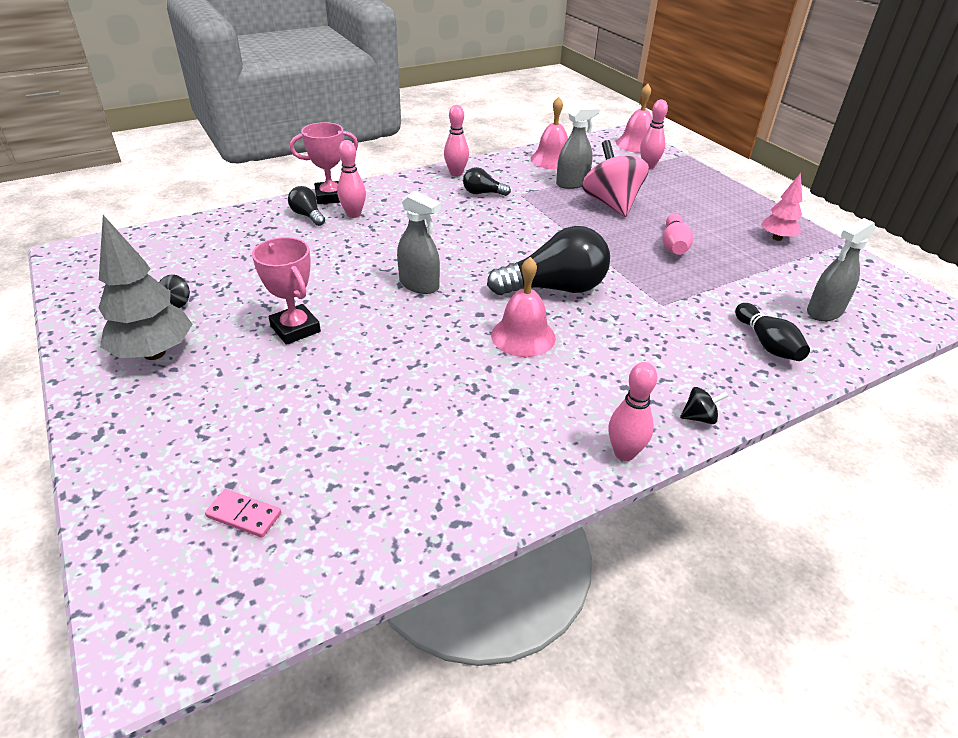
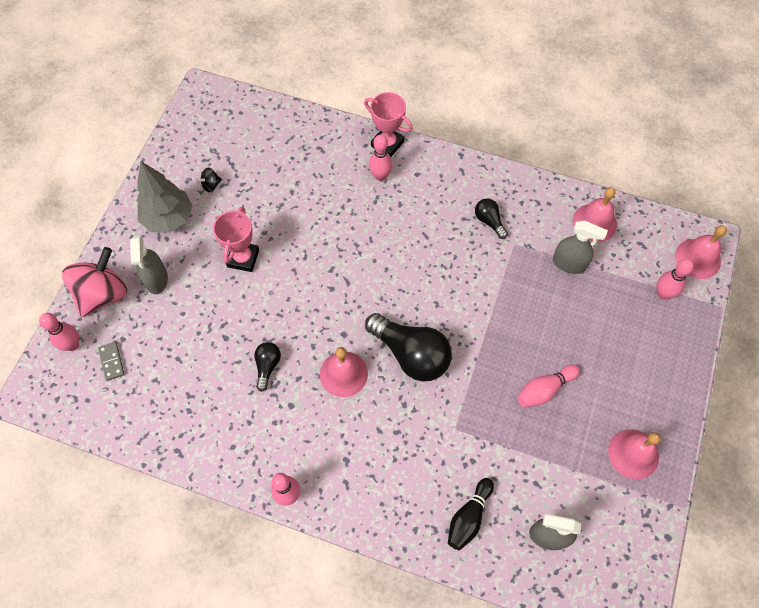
camera: 50 degrees right, 25 degrees up
pink domino [205,489,281,537] -> grey domino [98,342,124,381]
black light bulb [288,186,325,226] -> black light bulb moved to [254,342,281,392]
grey spray bottle [397,191,441,294] -> grey spray bottle moved to [130,235,168,294]
pink bowling pin [444,105,469,177] -> pink bowling pin moved to [39,313,79,351]
pink spinning top [582,140,649,217] -> pink spinning top moved to [62,247,127,317]
black spinning top [680,387,728,424] -> none
pink tree [761,173,802,241] -> pink bell [608,429,661,479]

